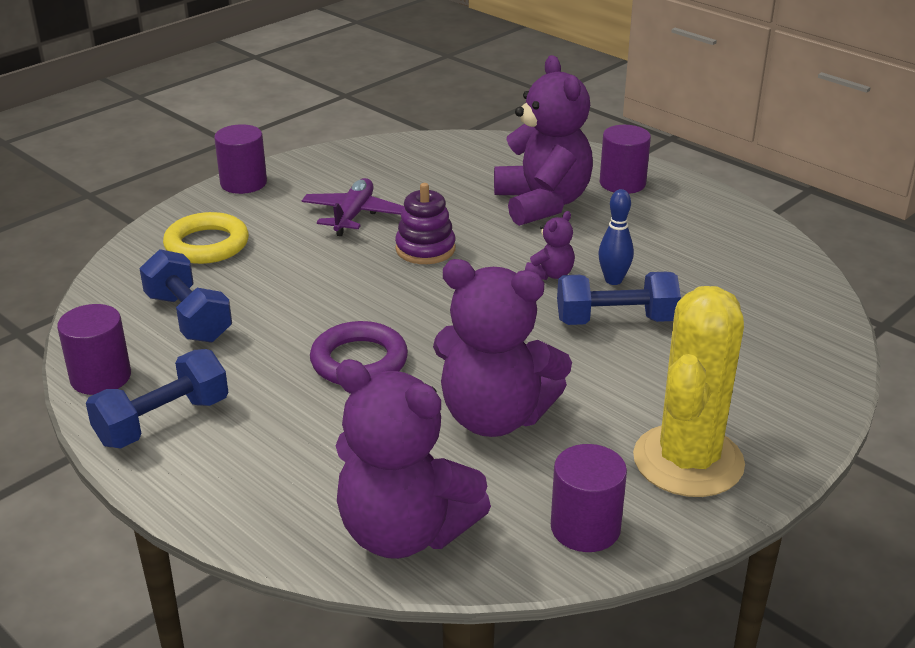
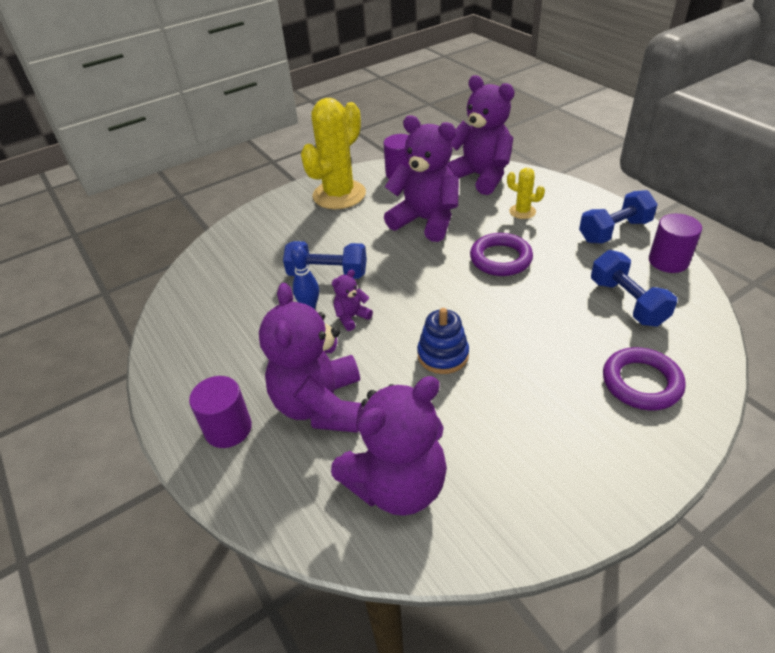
camera: 165 degrees left, 10 degrees up
yellow ring [163,212,249,264] -> purple ring [603,347,686,410]
purple cylinder [214,124,267,194] -> none
purple plane [302,178,404,236] -> none
purple stacking toy [395,183,456,264] -> blue stacking toy [417,308,469,374]
none -> purple teddy bear [331,376,447,516]
none -> yellow cactus [507,168,545,219]

